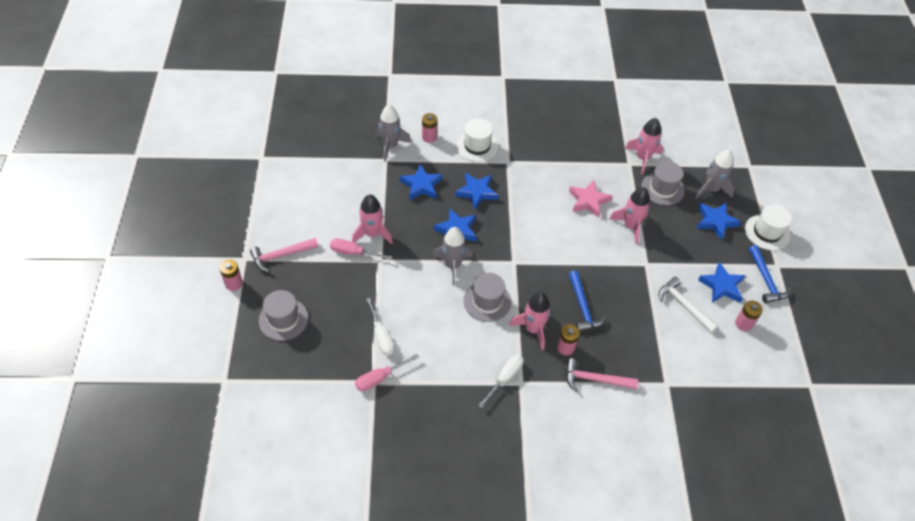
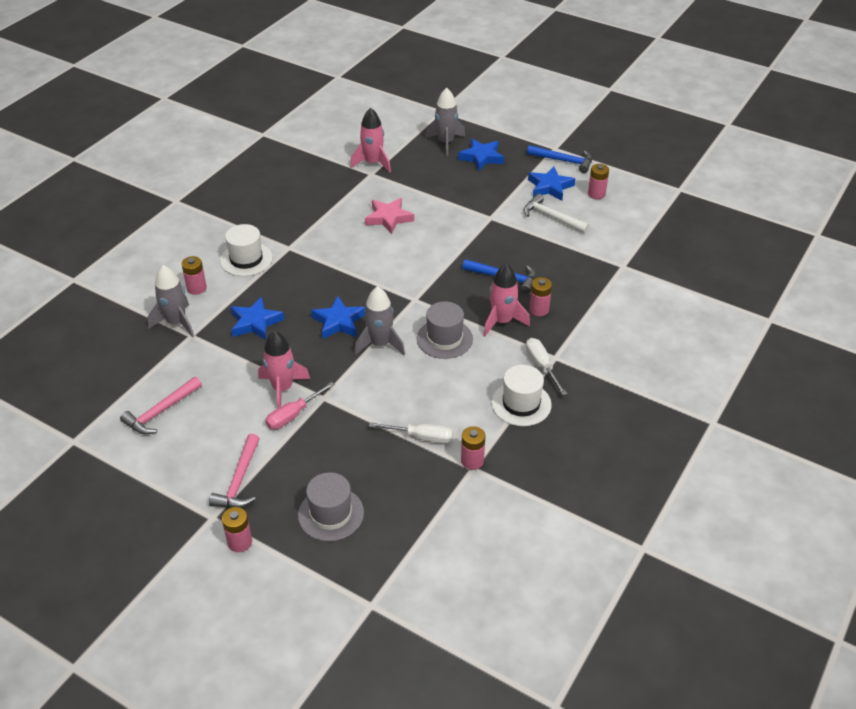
camera: 55 degrees left, 10 degrees down
pink screwdriver [355,354,419,391] -> pink battery [461,426,485,470]
blue star [455,173,498,210] -> none
pink hammer [566,358,638,392] -> pink hammer moved to [120,377,202,435]
pink rocket [609,187,650,244] -> none
grey hat [641,161,685,206] -> none
white hammer [659,277,718,333] -> white hammer turned 45 degrees clockwise [524,194,590,233]
white hat [745,204,792,250] -> white hat moved to [491,365,552,426]

